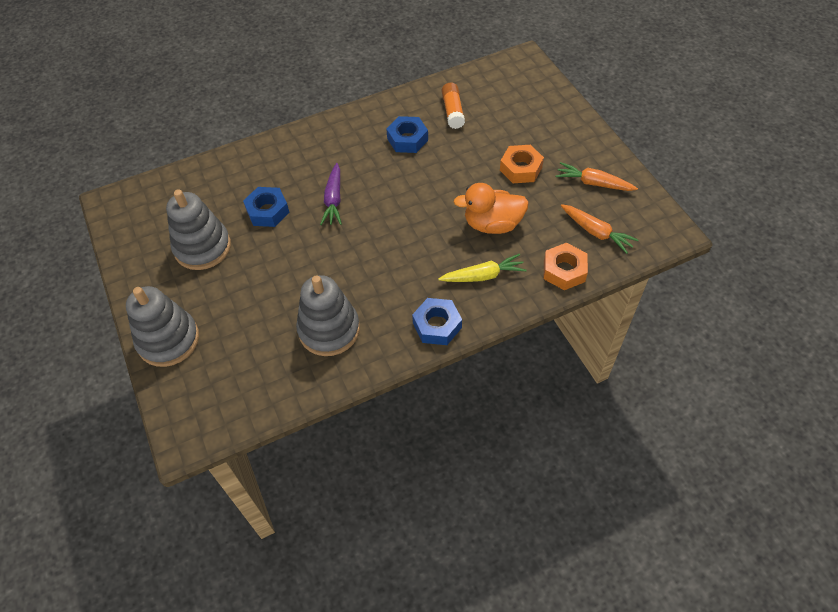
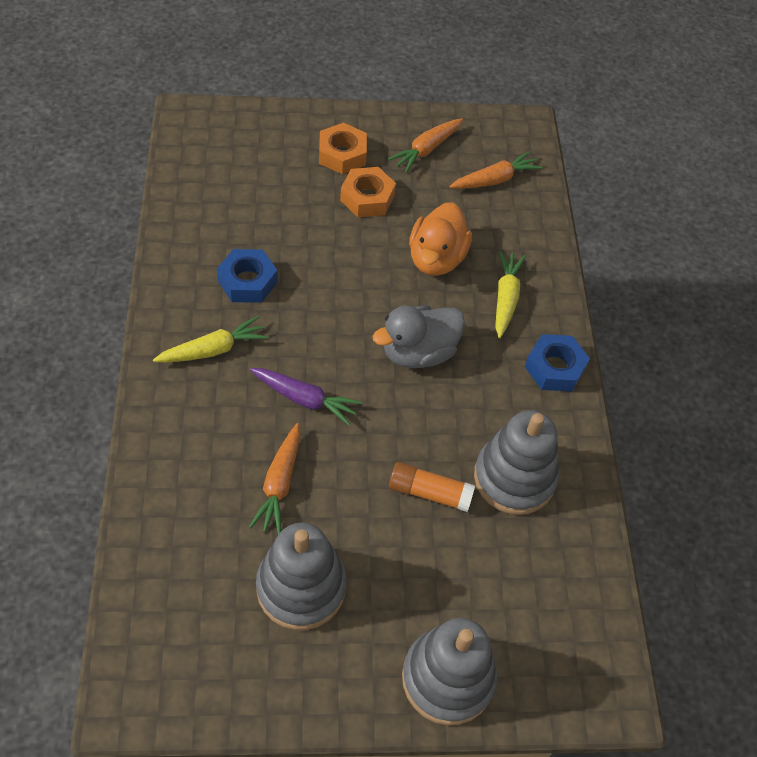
camera: 75 degrees left, 0 degrees up
blue nut [243,187,290,227] -> orange carrot [249,423,300,535]
orange glue stick [442,83,465,129] -> orange glue stick moved to [389,462,475,512]
orange nut [544,243,588,290] -> orange nut moved to [319,122,367,174]
none -> yellow carrot [153,316,268,363]
none -> grey duck [373,305,465,368]

